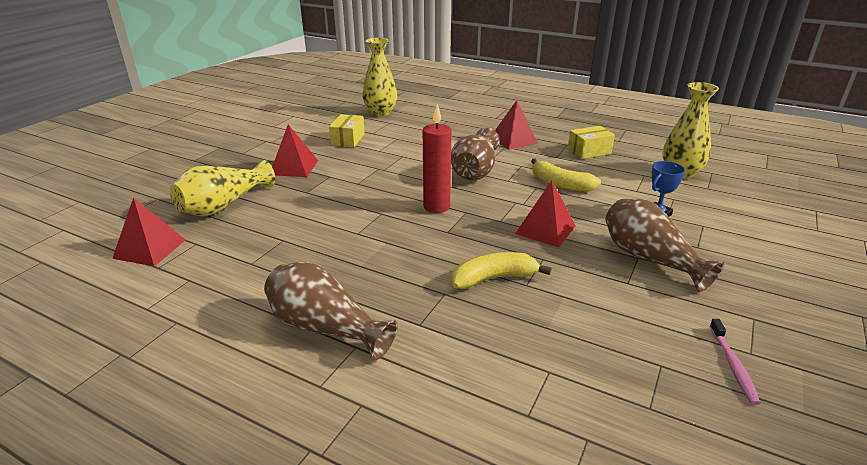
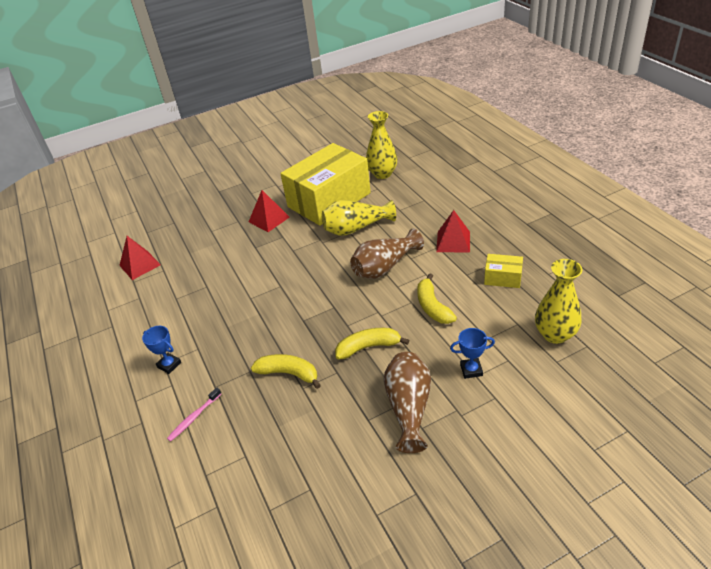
camera: 40 degrees right, 10 degrees up
yellow vase [170,160,275,216] -> yellow vase moved to [322,200,396,236]
brown vase [264,262,398,360] -> blue trophy [142,326,181,374]
yellow box [329,114,365,147] -> yellow box [280,143,371,226], size x2.42
red candle [423,105,452,213] -> none
red pyramid [515,181,576,247] -> yellow banana [335,328,409,360]
pink toothbrush [709,319,761,405] -> pink toothbrush moved to [167,387,222,442]

